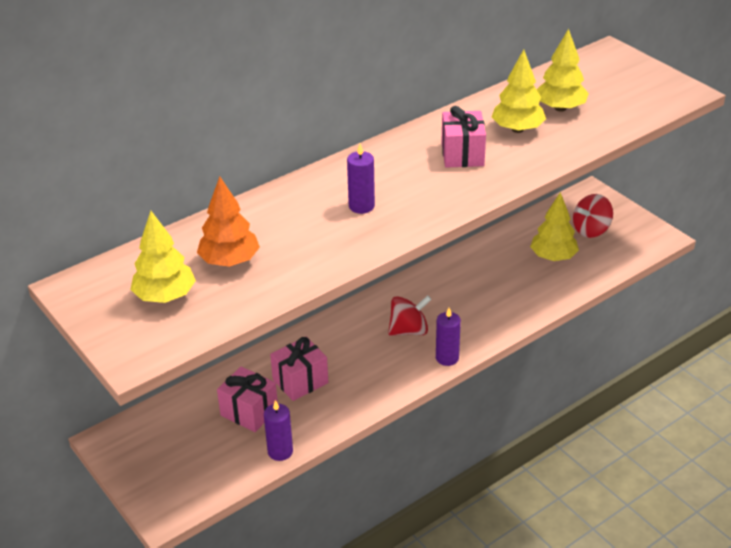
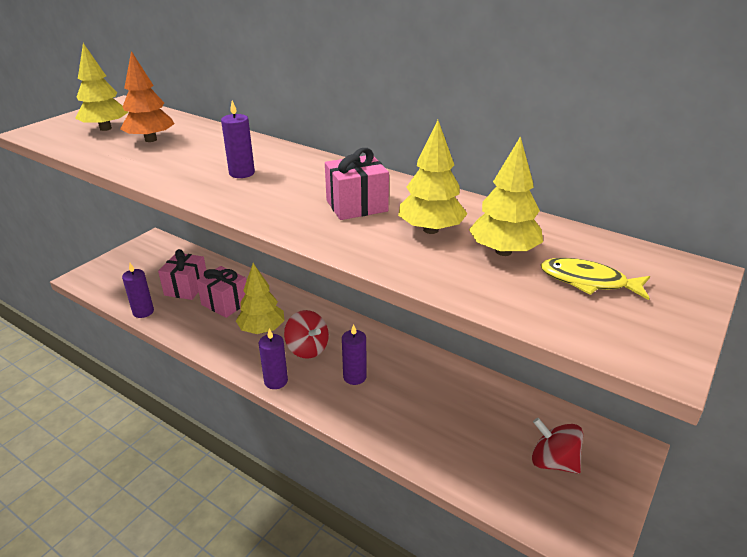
camera: 70 degrees right, 5 degrees down
yellow tree [530,192,579,261] -> yellow tree moved to [236,263,285,334]
none -> purple candle [342,324,367,385]
none -> yellow fish [541,258,650,300]

